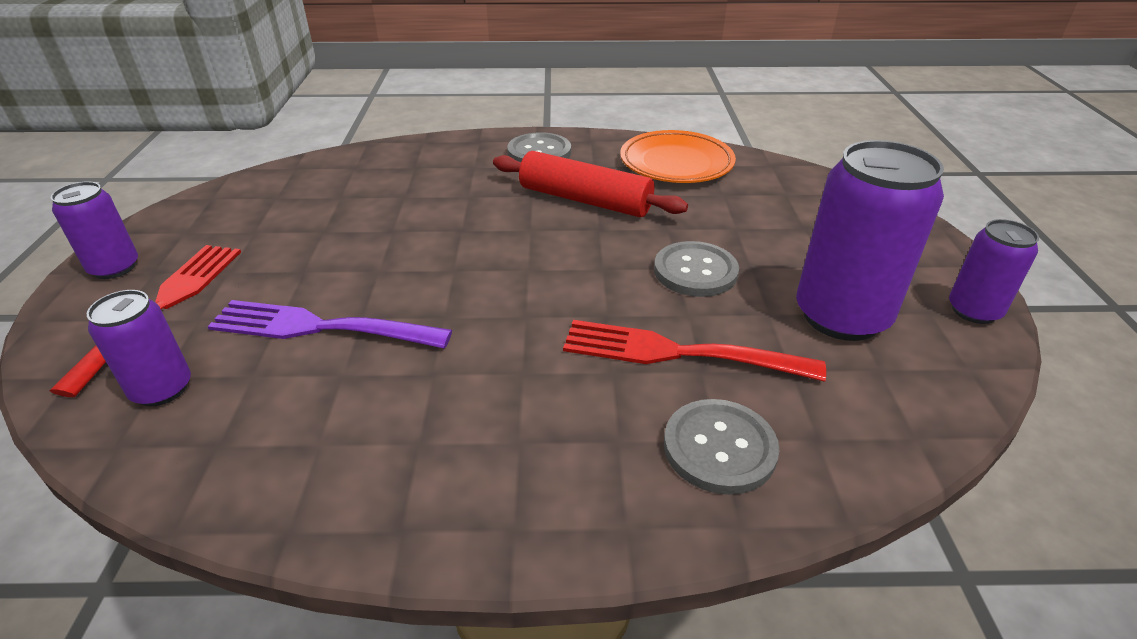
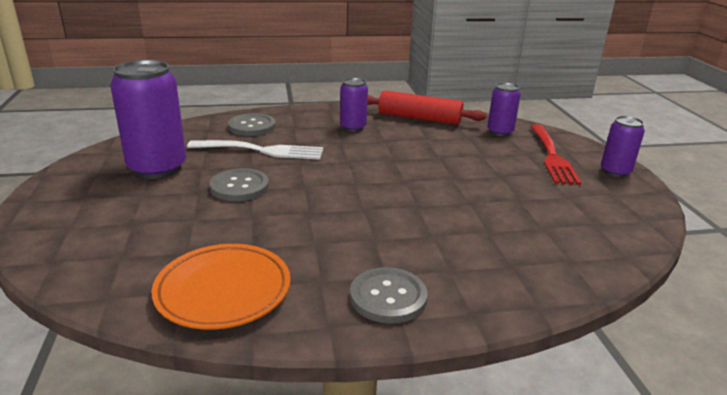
camera: 170 degrees right, 10 degrees down
purple fork [208,300,452,349] -> none
red rolling pin [493,151,688,217] -> red rolling pin moved to [367,90,486,125]
red fork [563,320,826,381] -> white fork [187,140,323,160]
purple can [949,219,1039,324] -> purple can moved to [340,78,368,132]

